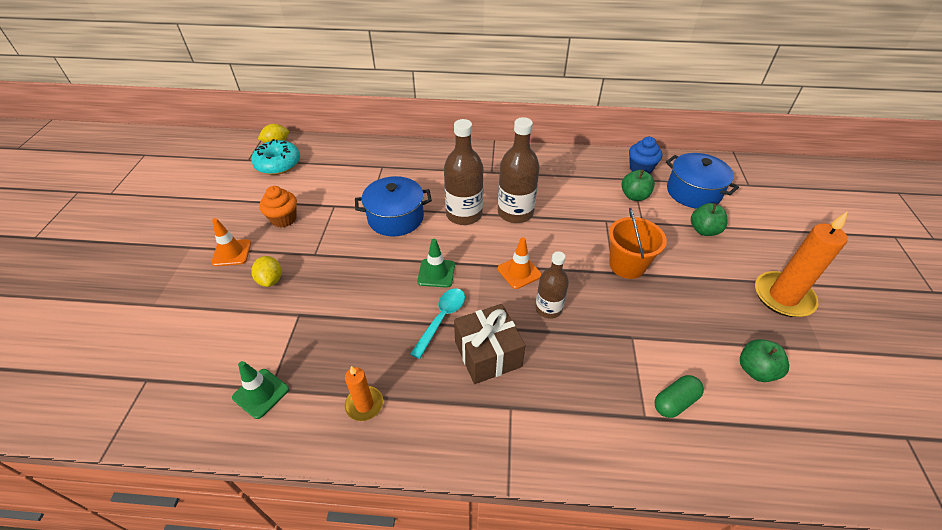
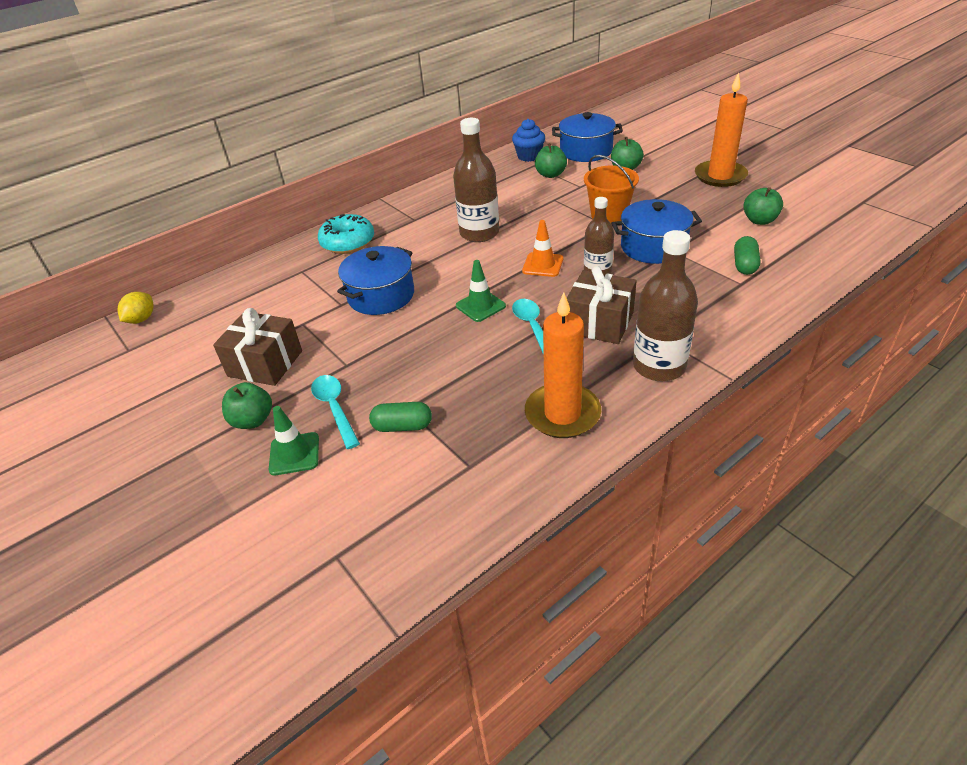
camera: 40 degrees left, 5 degrees down
orange traffic cone [211,218,251,266] -> green apple [222,382,272,429]
green traffic cone [232,361,289,419] -> green traffic cone moved to [269,406,319,475]
turquoise donut [251,139,300,175] -> turquoise donut moved to [318,214,374,254]
yellow lemon [251,256,282,287] -> turquoise spoon [311,375,360,449]
orange cupcake [259,186,297,227] -> brown gift [213,308,302,386]
orange candle [345,366,383,421] -> orange candle [525,292,601,438], size x1.80
brown bottle [444,119,483,225] -> brown bottle moved to [633,230,698,381]
none -> green capsule [369,402,432,432]
none -> blue pot [611,199,702,264]

